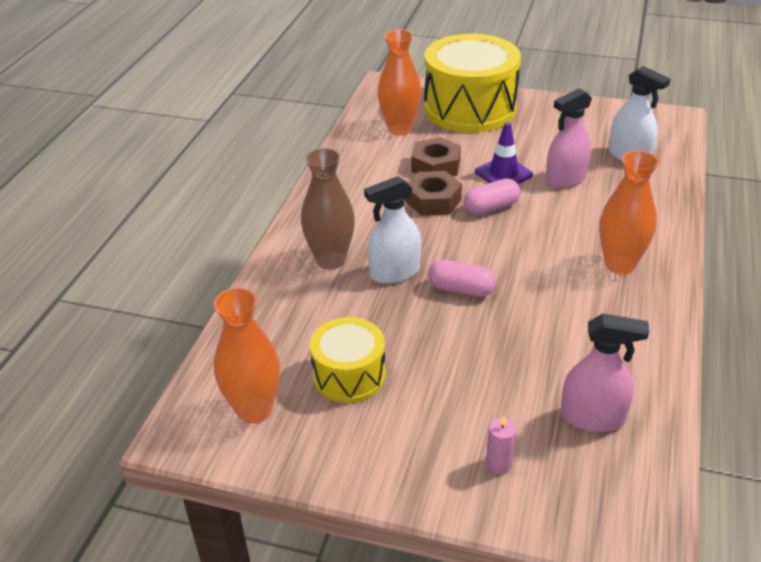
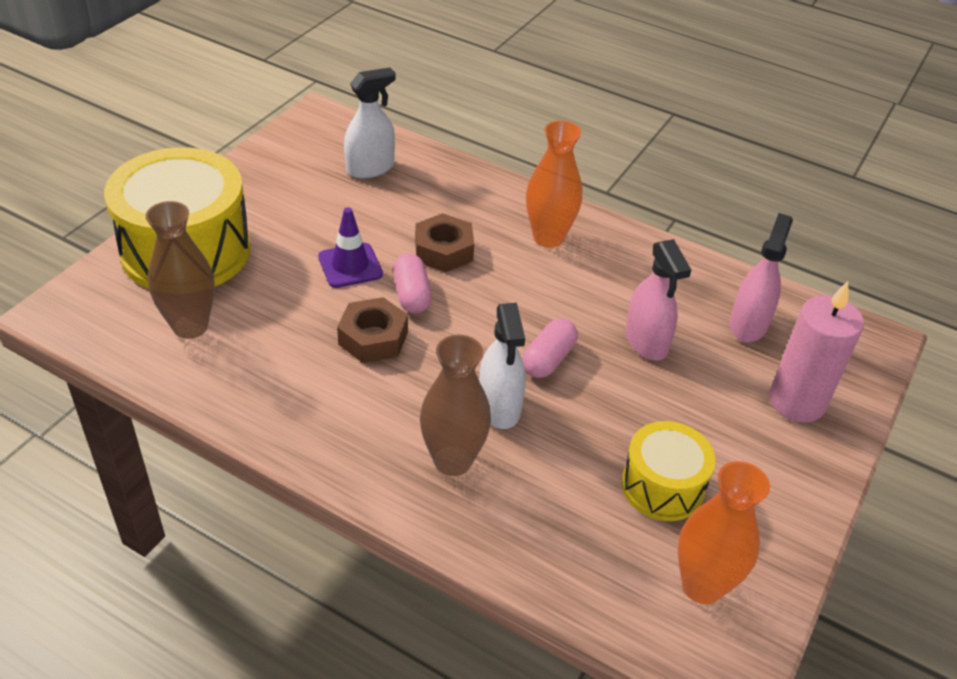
camera: 80 degrees left, 5 degrees up
orange vase [378,29,422,136] -> brown vase [146,201,215,339]
brown nut [411,137,461,176] -> brown nut moved to [415,213,474,272]
pink candle [486,415,516,474] -> pink candle [769,281,864,422], size x2.32
pink spray bottle [546,88,592,189] -> pink spray bottle moved to [625,239,691,361]

